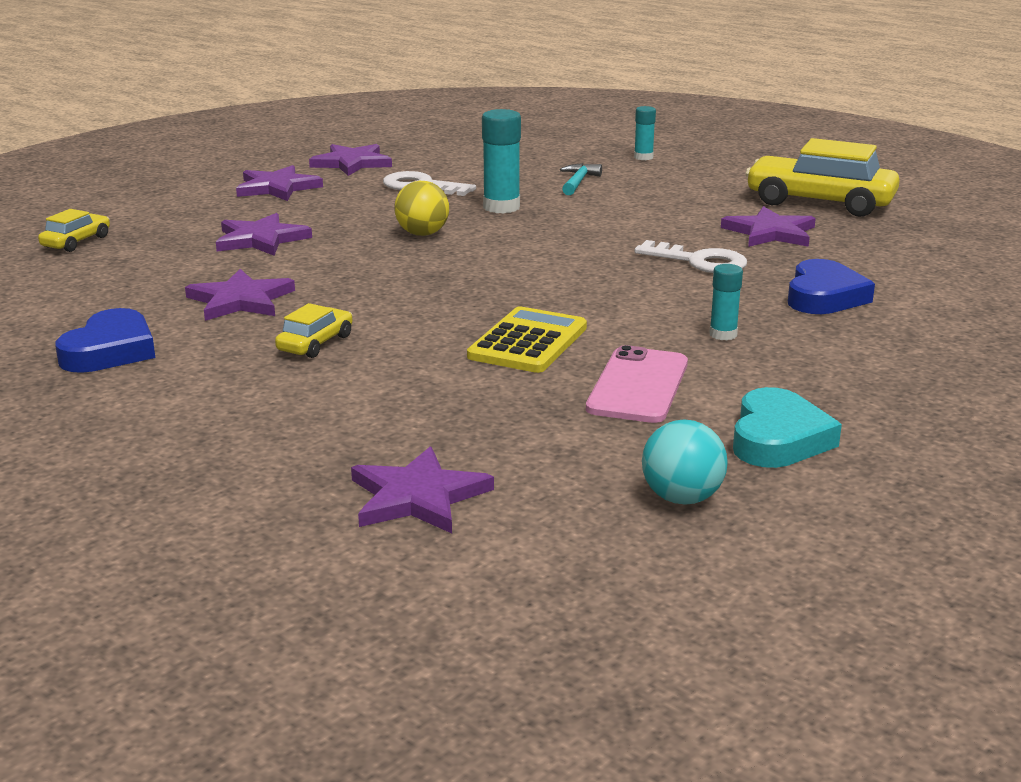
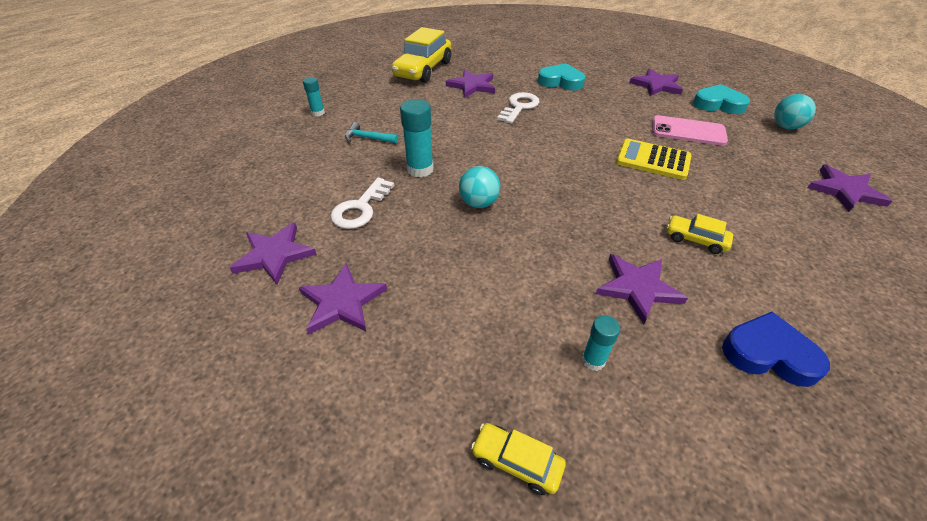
camera: 90 degrees left, 20 degrees up
purple star [216,213,312,256] -> purple star moved to [629,68,683,96]
yellow ball [394,181,449,236] -> turquoise ball [459,166,500,208]
turquoise glue stick [709,264,743,340] -> turquoise glue stick moved to [582,315,620,371]
blue heart [788,259,875,314] -> turquoise heart [538,63,585,90]

